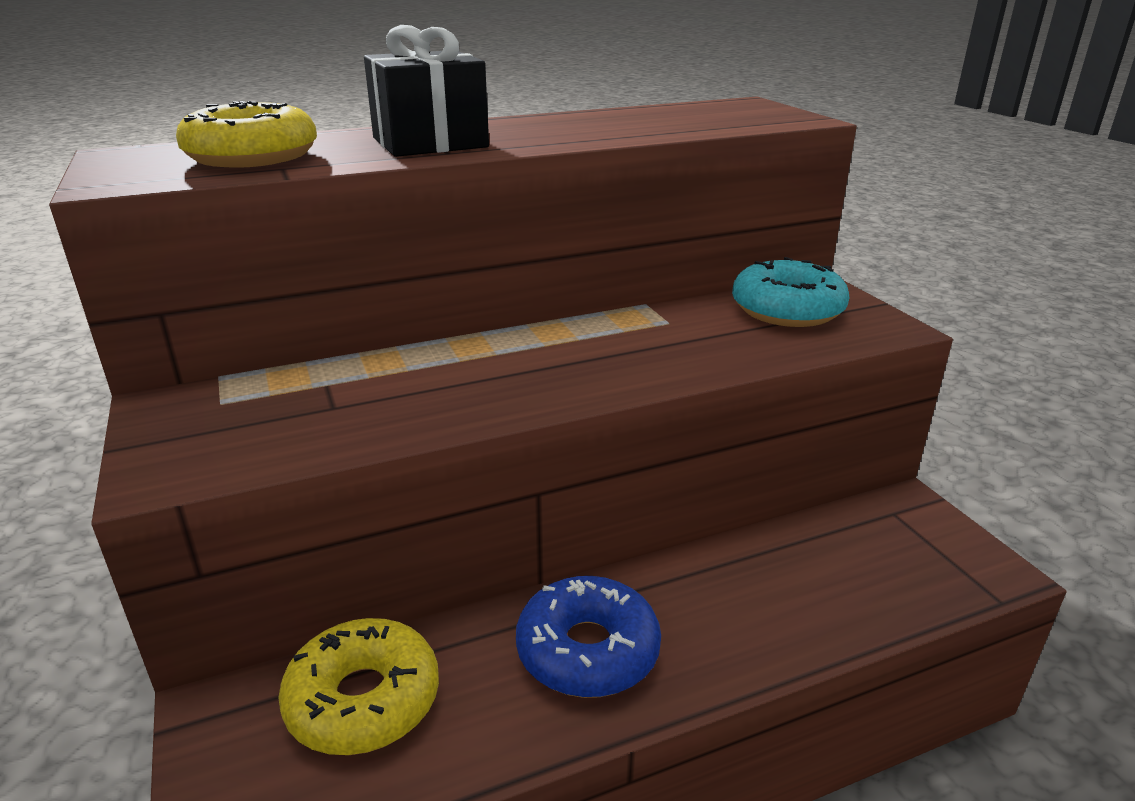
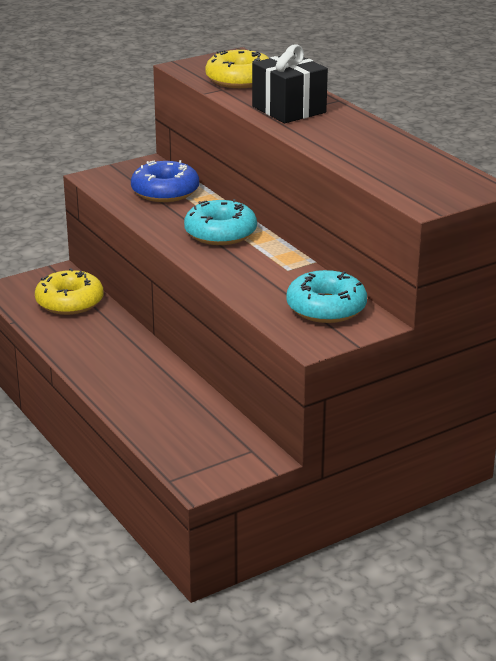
camera: 80 degrees right, 0 degrees up
blue donut [516,576,661,698] -> blue donut moved to [131,160,199,202]
none -> turquoise donut [184,199,257,245]

